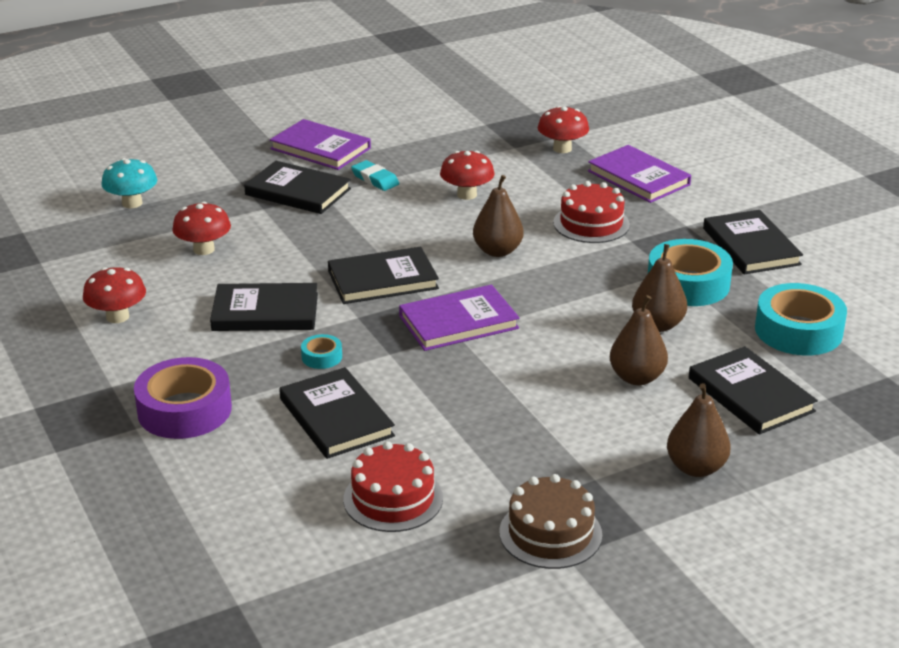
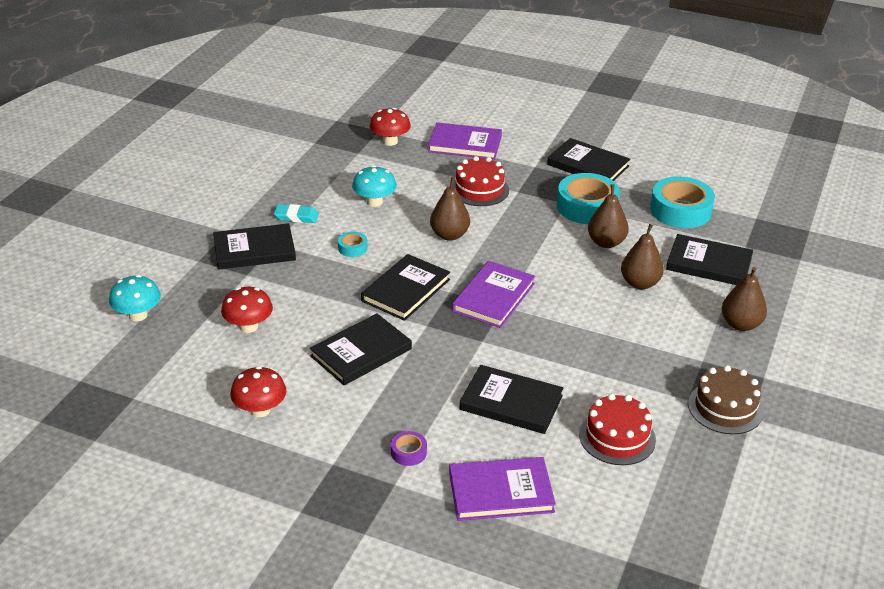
camera: 40 degrees left, 5 degrees up
purple tape [134,357,232,439] -> purple tape [391,431,427,466], size x0.46
purple book [270,119,371,170] -> purple book moved to [449,457,556,521]
turquoise tape [301,334,342,369] -> turquoise tape moved to [338,232,367,257]
red mushroom [440,151,494,200] -> turquoise mushroom [352,165,397,207]

